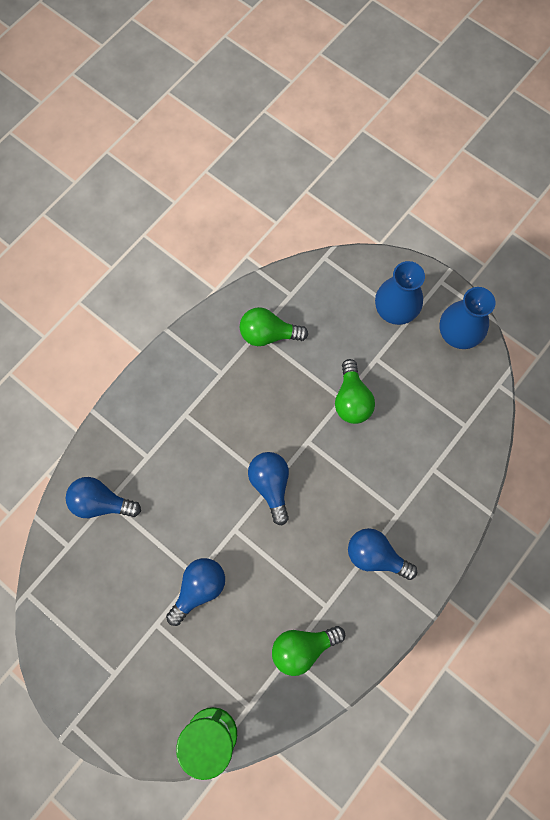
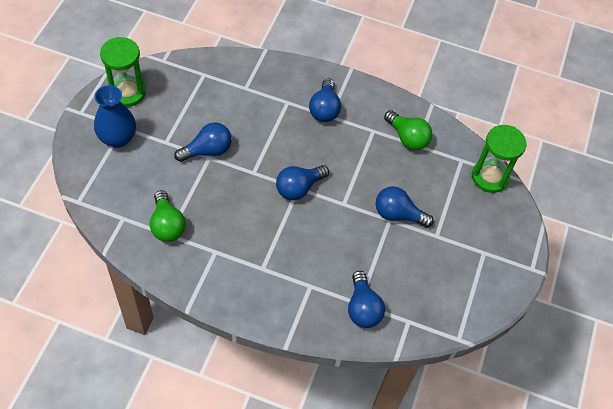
camera: 115 degrees left, 15 degrees down
green light bulb [335,359,375,424] -> blue light bulb [174,122,232,162]
blue vase [439,287,495,349] -> green hourglass [100,37,146,107]

